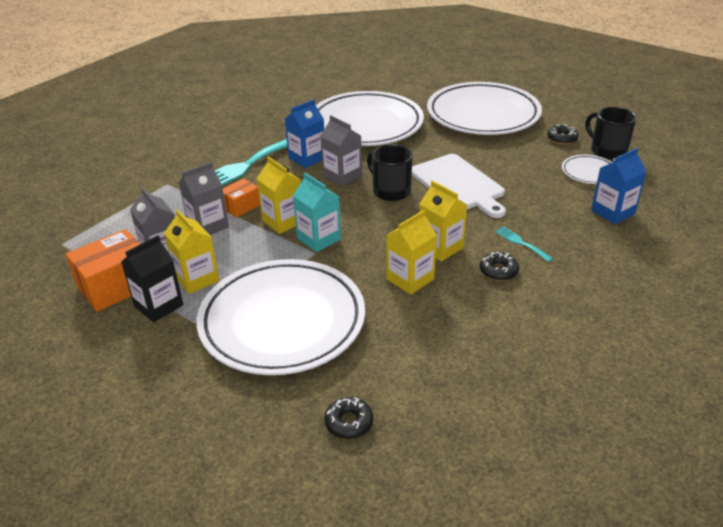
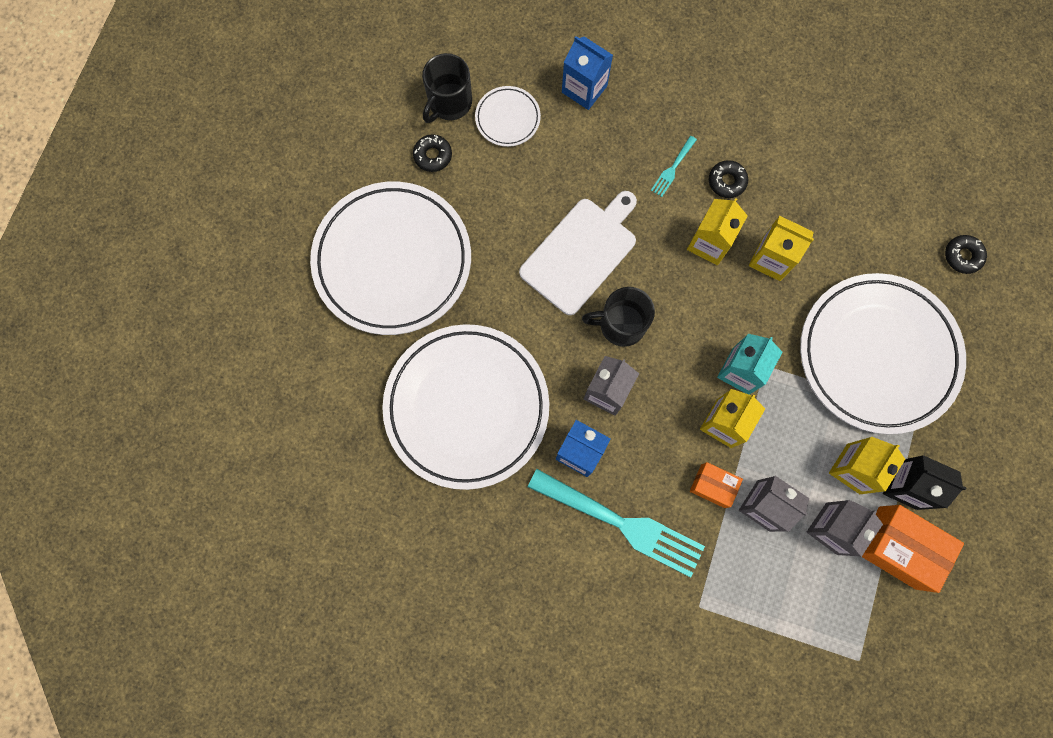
camera: 110 degrees left, 40 degrees up
black mug [367,144,412,201] -> black mug turned 60 degrees clockwise [582,287,655,347]

